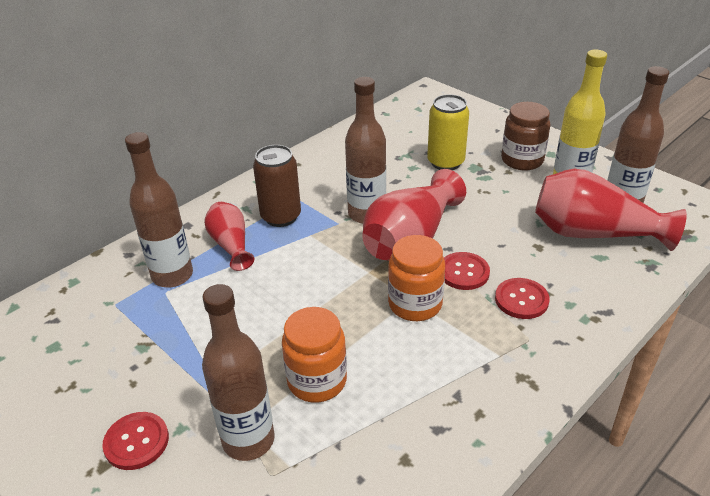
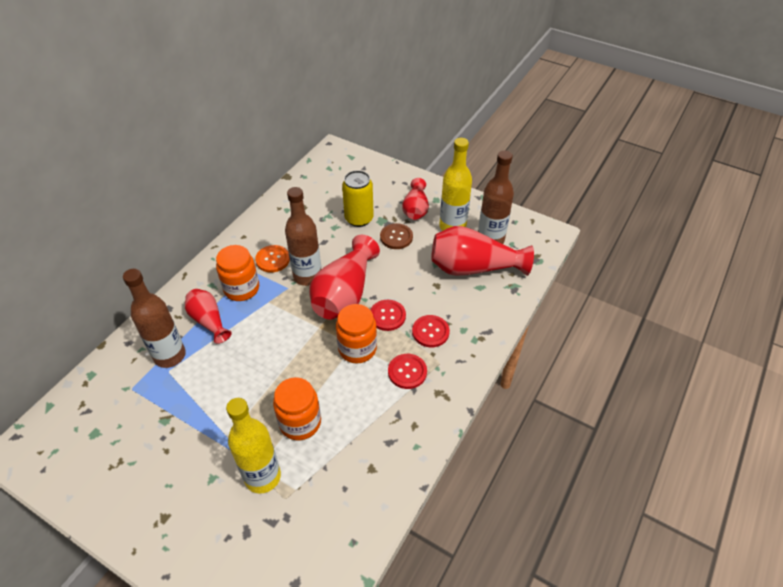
camera: 15 degrees left, 10 degrees up
red button [102,412,169,470] -> red button moved to [388,354,427,389]
brown bottle [202,284,275,461] -> yellow bottle [226,398,281,494]
brown can [253,145,301,227] -> orange jar [216,245,259,301]
brown jar [501,102,550,170] -> red vase [402,178,429,220]
none -> orange button [255,245,290,273]
none -> brown button [380,223,413,249]

